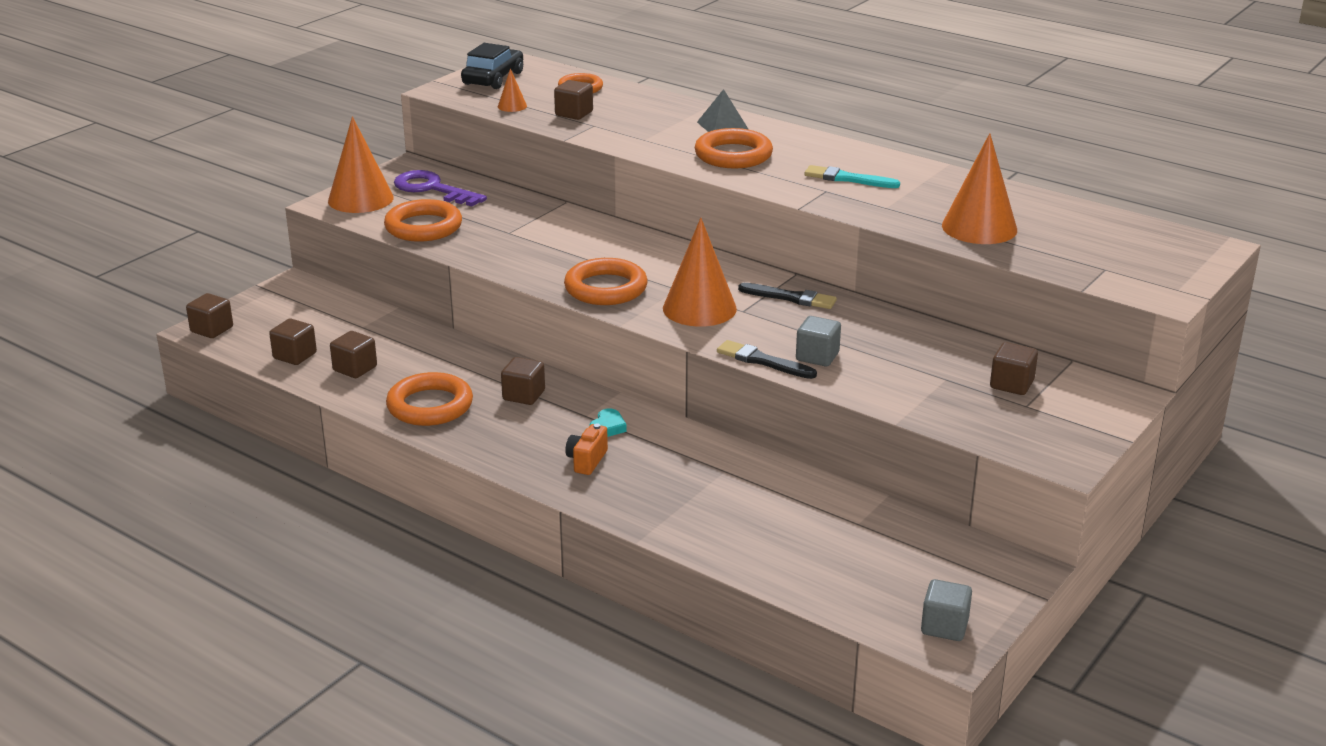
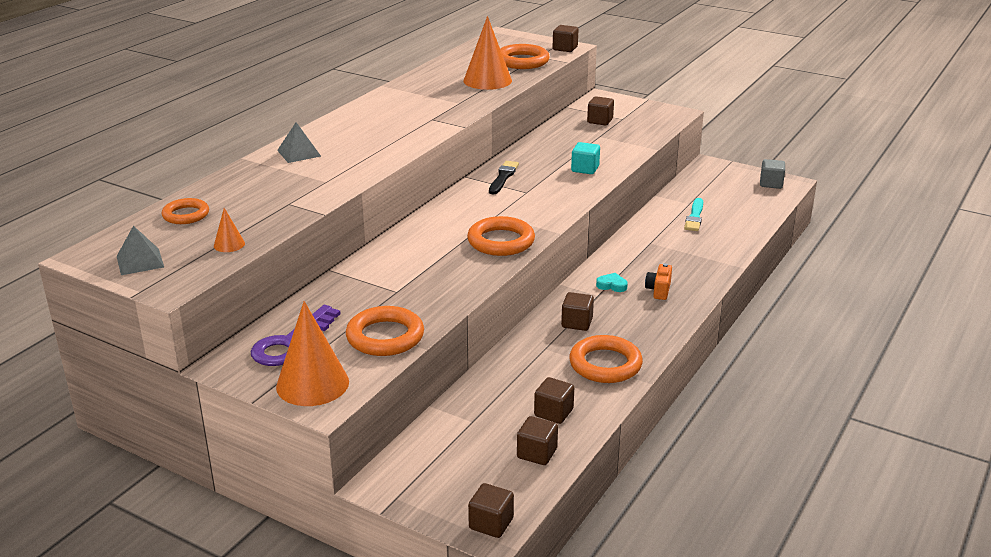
camera: 95 degrees left, 0 degrees up
black car [461,43,523,89] -> grey pyramid [117,226,164,275]
brown cube [554,80,593,120] -> brown cube moved to [553,25,578,52]
orange camera [565,424,608,475] -> orange camera turned 90 degrees clockwise [645,263,672,300]
orange cone [663,218,737,327] -> none
orange ring [695,128,773,169] -> orange ring moved to [500,44,550,69]
black brush [717,340,817,379] -> none
grey cube [796,316,841,366] -> turquoise cube [571,142,600,174]
turquoise brush [804,165,900,188] -> turquoise brush moved to [684,198,703,231]

